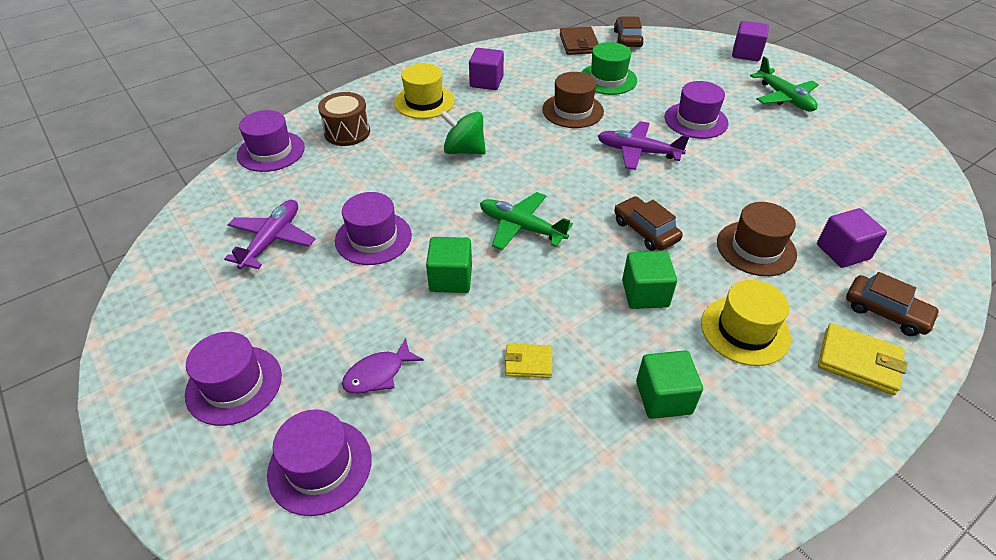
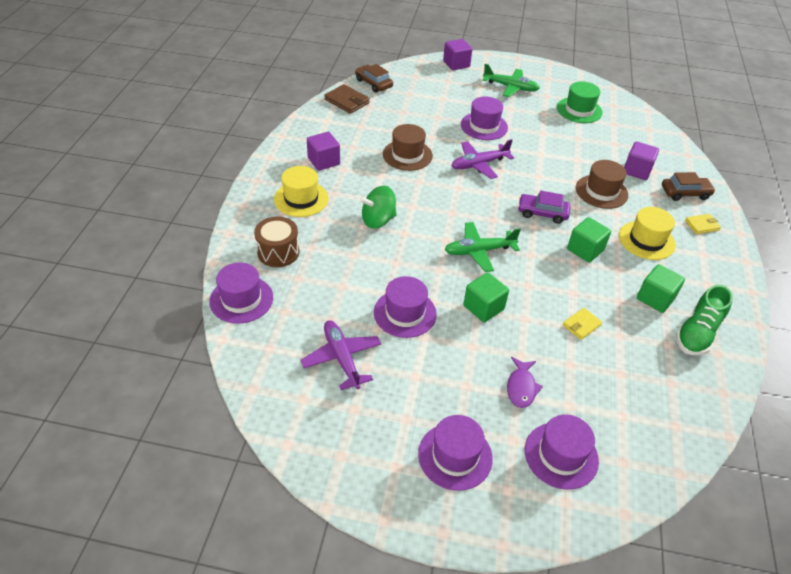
camera: 45 degrees left, 0 degrees up
green hat [581,42,637,95] -> green hat moved to [557,81,603,123]
brown car [614,196,683,251] -> purple car [518,191,570,224]
yellow wallet [818,323,907,395] -> yellow wallet [685,214,721,234], size x0.64
none -> green shoe [676,285,733,355]

